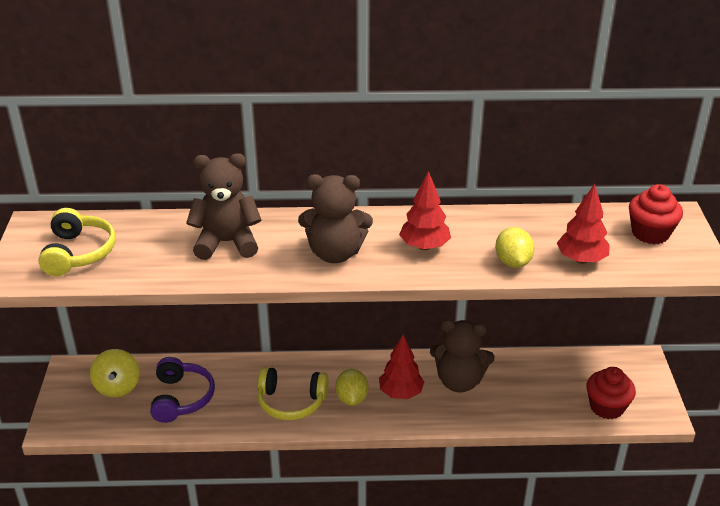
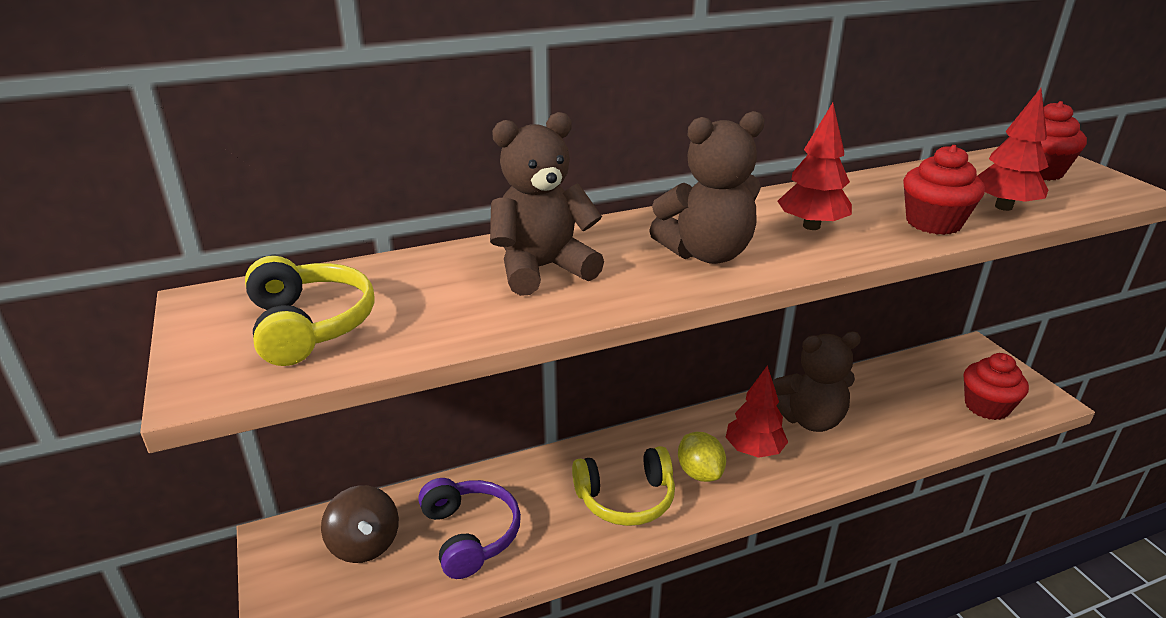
camera: 20 degrees left, 5 degrees down
yellow spinning top [90,349,139,397] -> brown spinning top [321,485,399,563]
yellow lemon [495,227,534,268] -> red cupcake [903,145,985,235]

